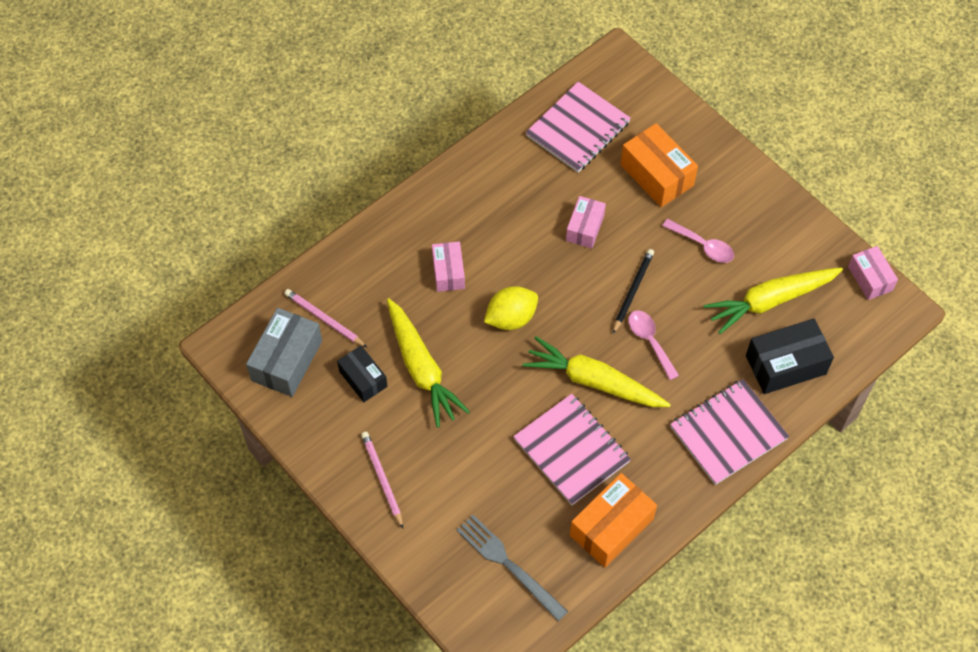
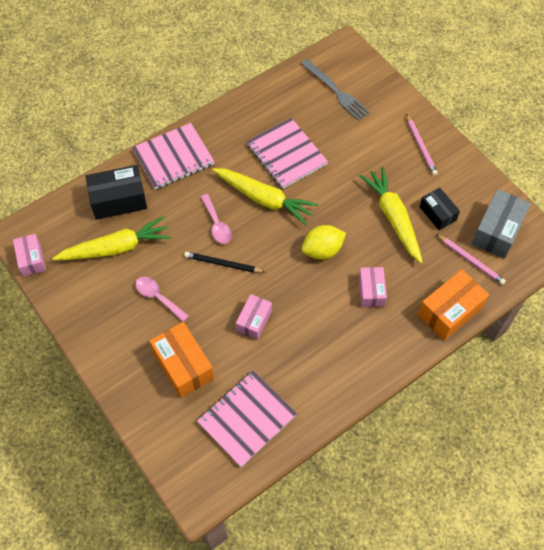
camera: 175 degrees left, 0 degrees up
orange box [570,473,657,568] -> orange box moved to [418,269,489,341]
black pencil [613,249,654,334] -> black pencil turned 75 degrees clockwise [184,252,265,273]

